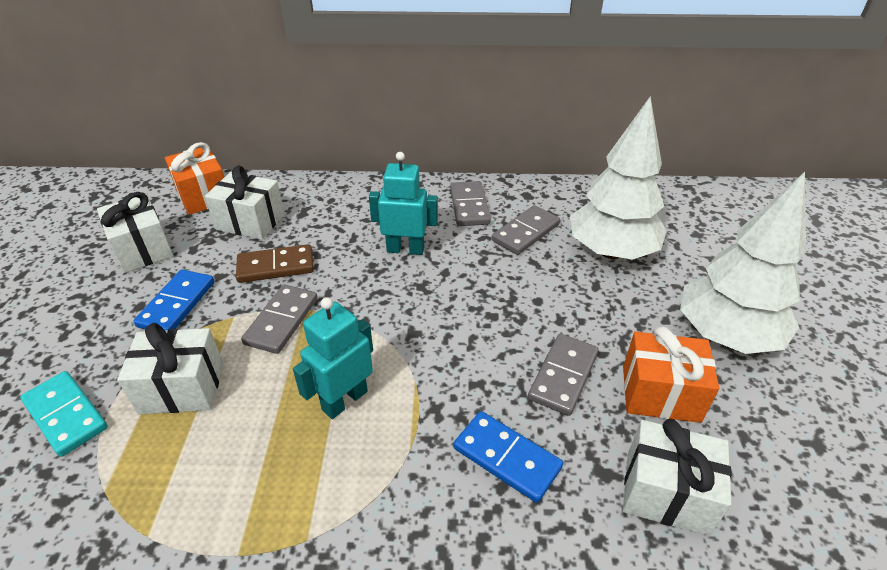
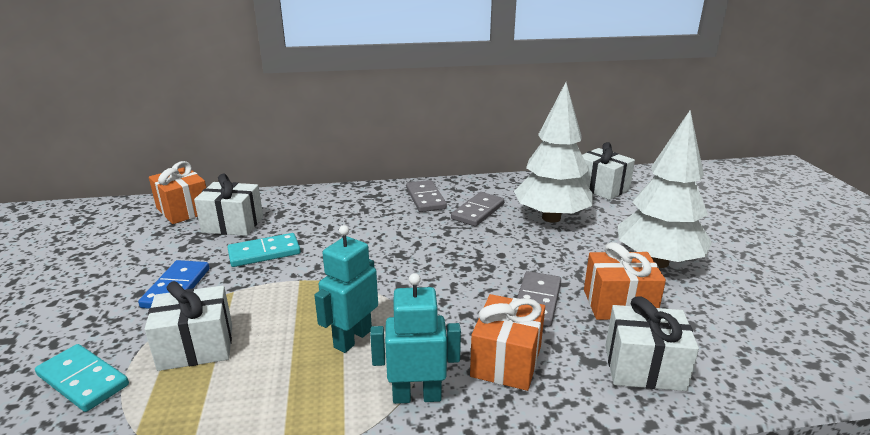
camera: 10 degrees left, 15 degrees down
white gift [97,192,173,273] -> white gift moved to [582,142,635,200]
brown domino [236,244,314,283] -> turquoise domino [227,233,301,267]
grey domino [241,285,318,354] -> none
turquoise robot [369,152,438,255] -> turquoise robot moved to [370,273,461,404]
blue domino [454,411,563,503] -> orange gift [470,294,545,391]

